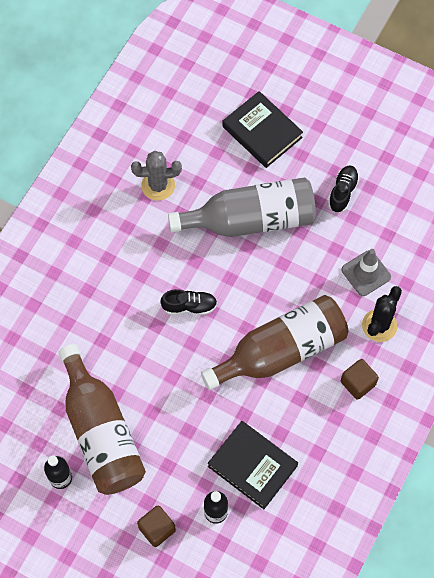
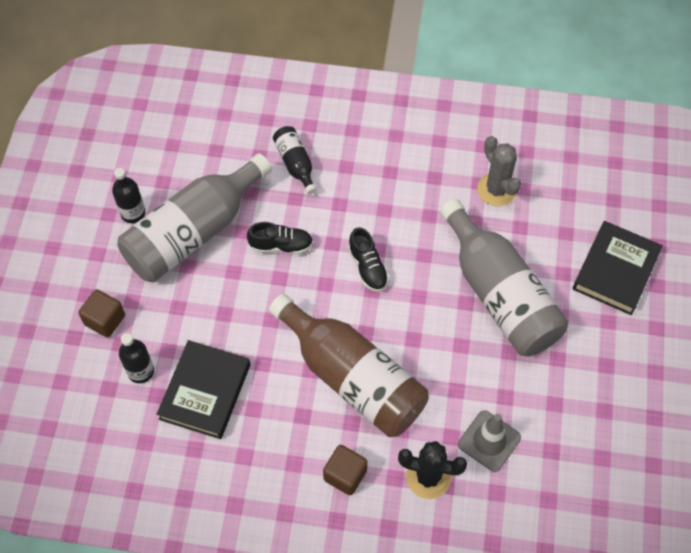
camera: 70 degrees right, 5 degrees down
brown bottle [58,344,146,495] -> grey bottle [117,153,272,282]
black shoe [328,166,359,213] -> black shoe moved to [247,222,313,254]
none -> black bottle [273,126,317,195]

